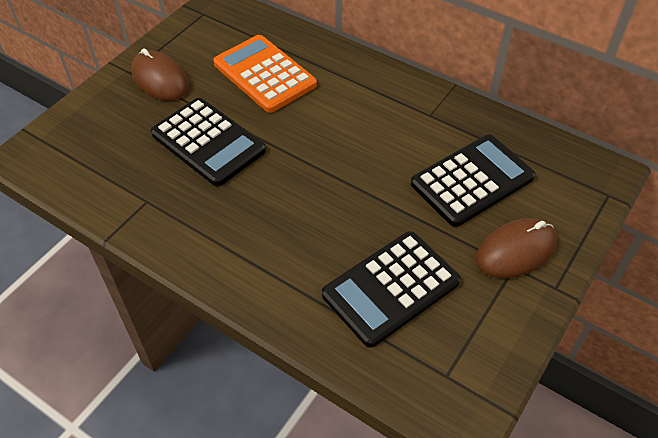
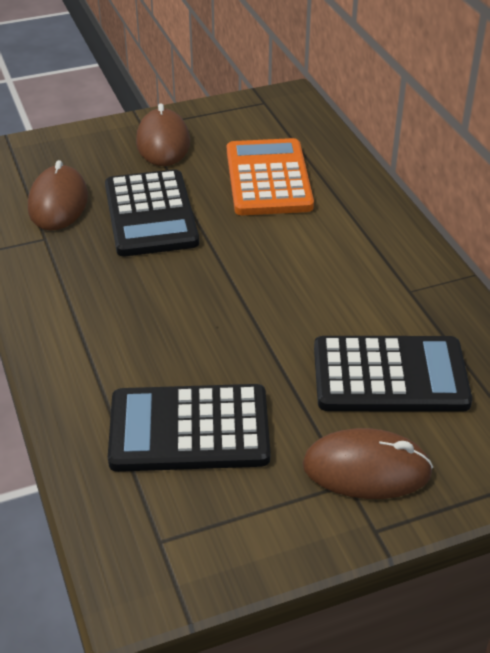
camera: 35 degrees right, 10 degrees down
none -> brown mouse [28,160,88,231]

